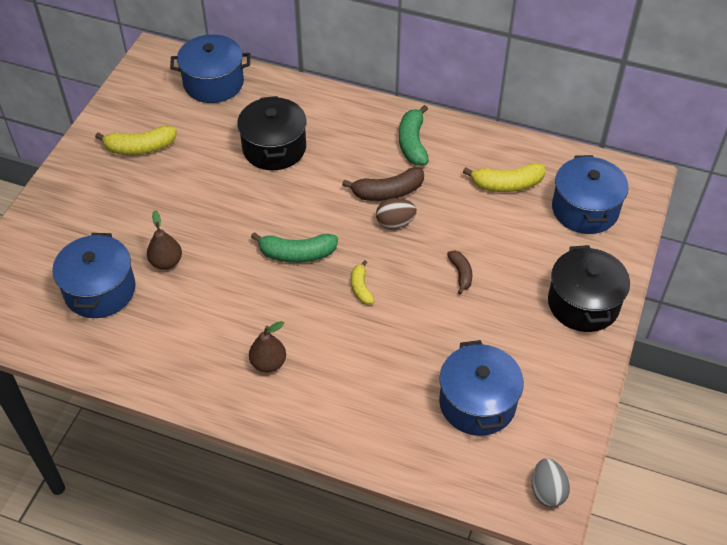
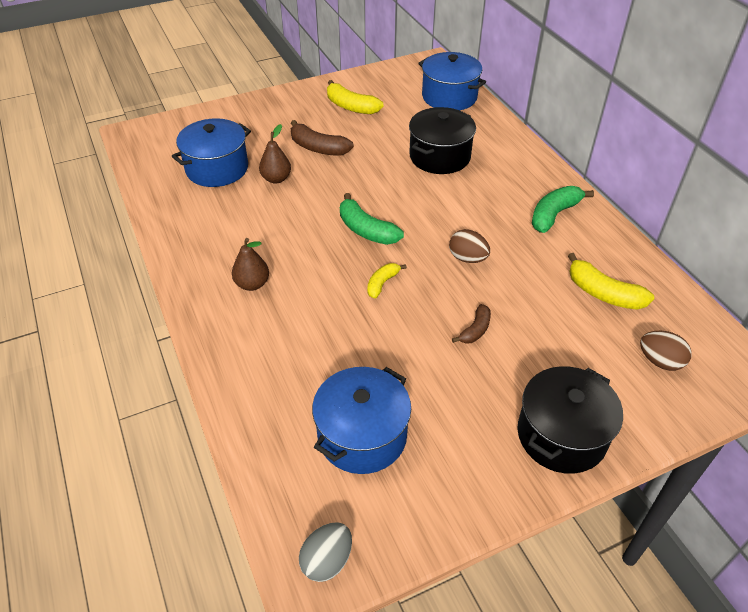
camera: 45 degrees right, 5 degrees down
brown banana [342,167,424,201] -> brown banana moved to [291,120,354,156]
blue pot [552,155,629,234] -> brown egg [640,331,692,371]

